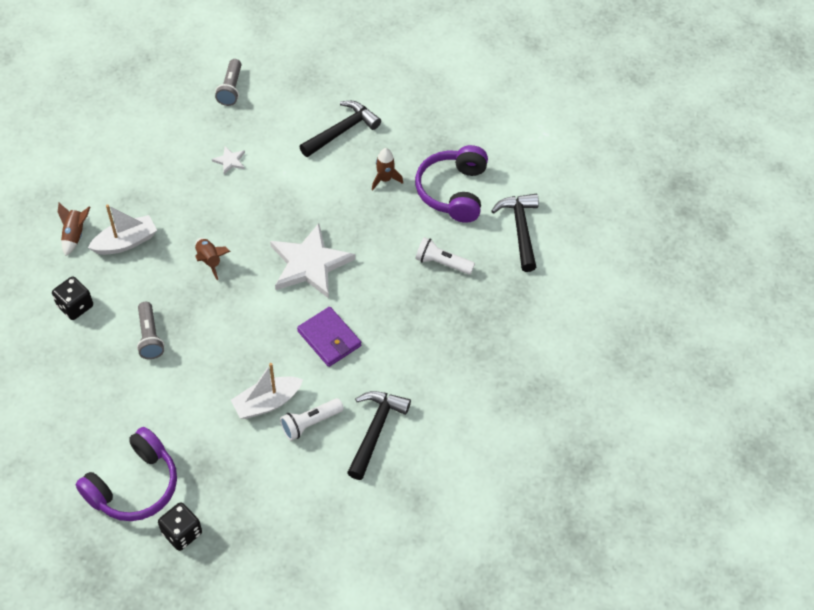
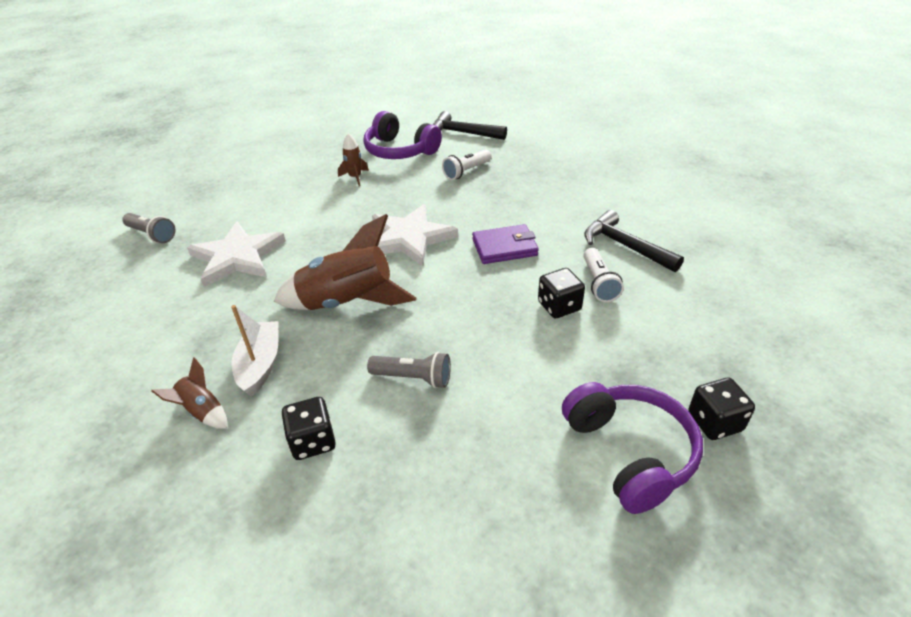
camera: 60 degrees left, 15 degrees down
brown rocket [195,238,231,280] -> brown rocket [274,214,416,310], size x2.14
white star [212,146,245,174] -> white star [187,222,286,287], size x2.39
white boat [231,363,303,419] -> black dice [538,268,585,318]
black hammer [299,101,381,157] -> none

